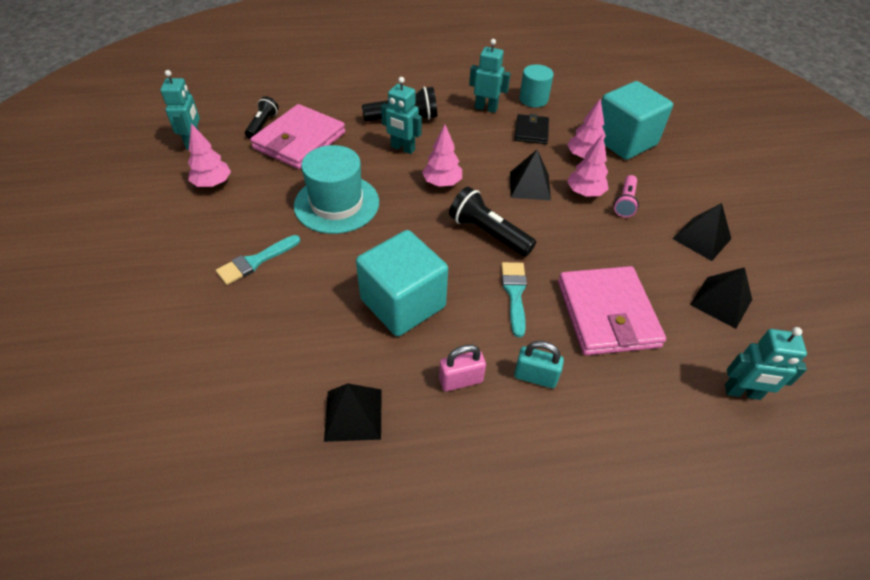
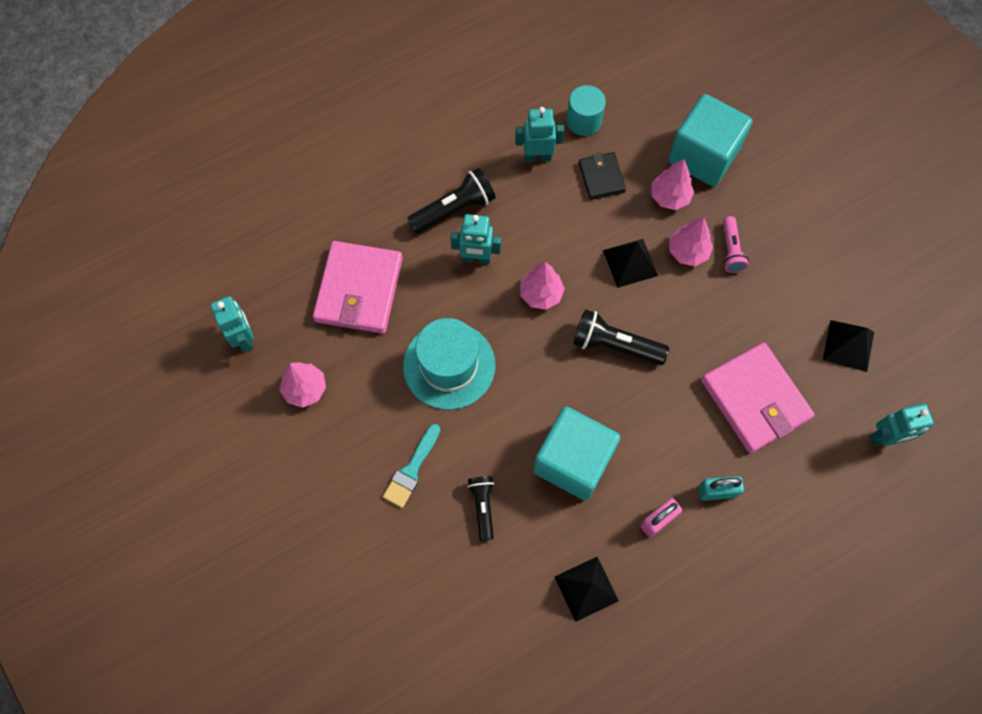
camera: 20 degrees left, 20 degrees up
black flashlight [245,96,279,138] -> black flashlight moved to [467,476,494,541]
turquoise brush [501,262,527,337] -> none
black pyramid [673,203,731,261] -> none

